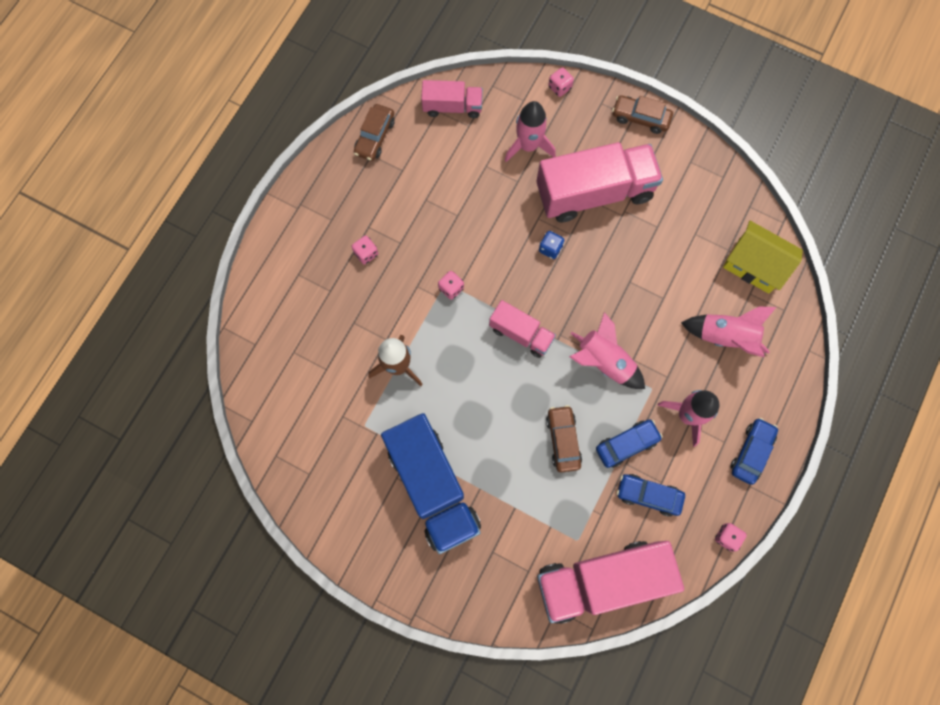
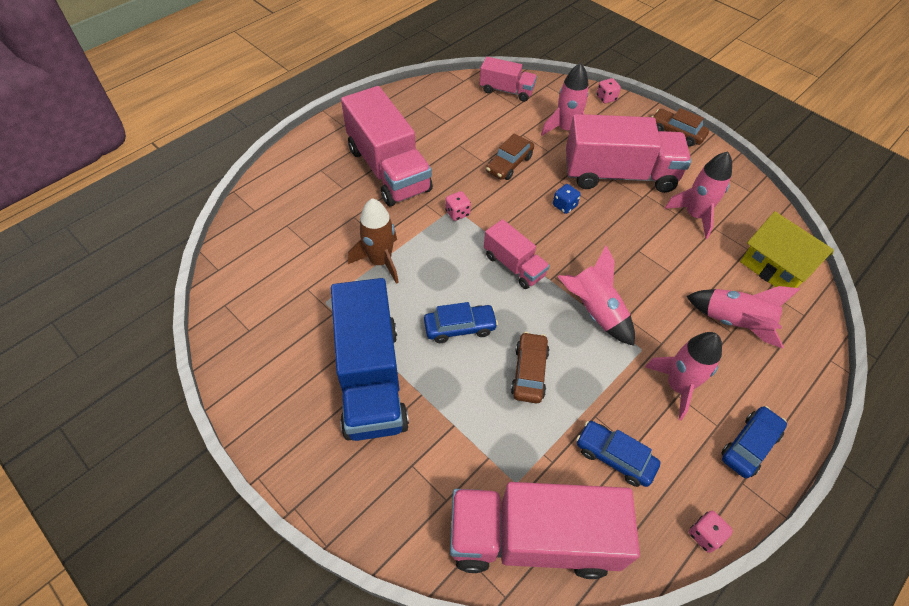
camera: 15 degrees right, 20 degrees down
pink dice [351,236,378,265] -> pink truck [341,86,433,206]
brown car [354,104,395,161] -> brown car moved to [486,133,534,180]
blue car [596,419,663,468] -> blue car moved to [424,302,498,343]
none -> pink rocket [665,152,732,239]

